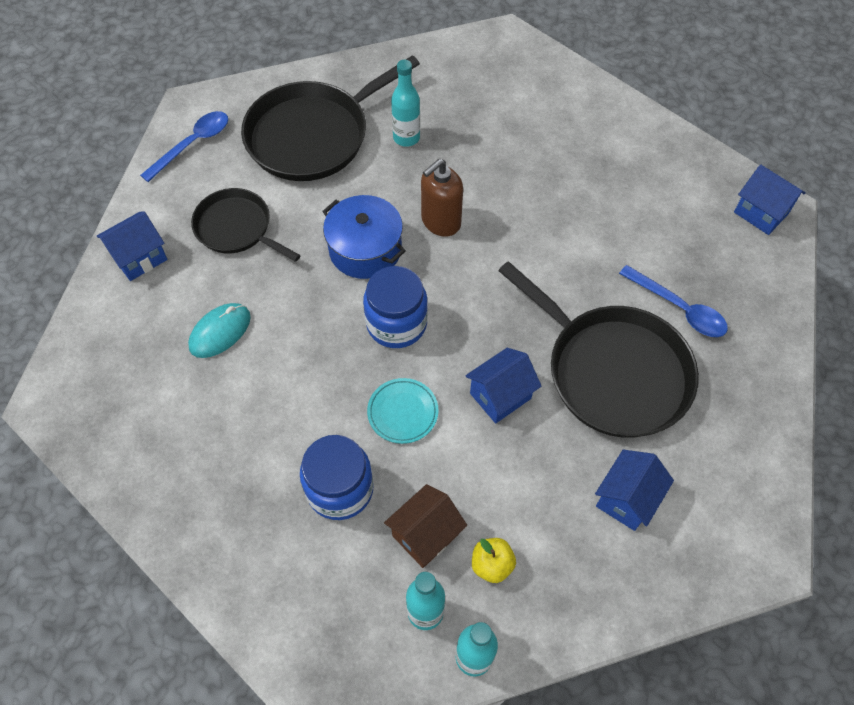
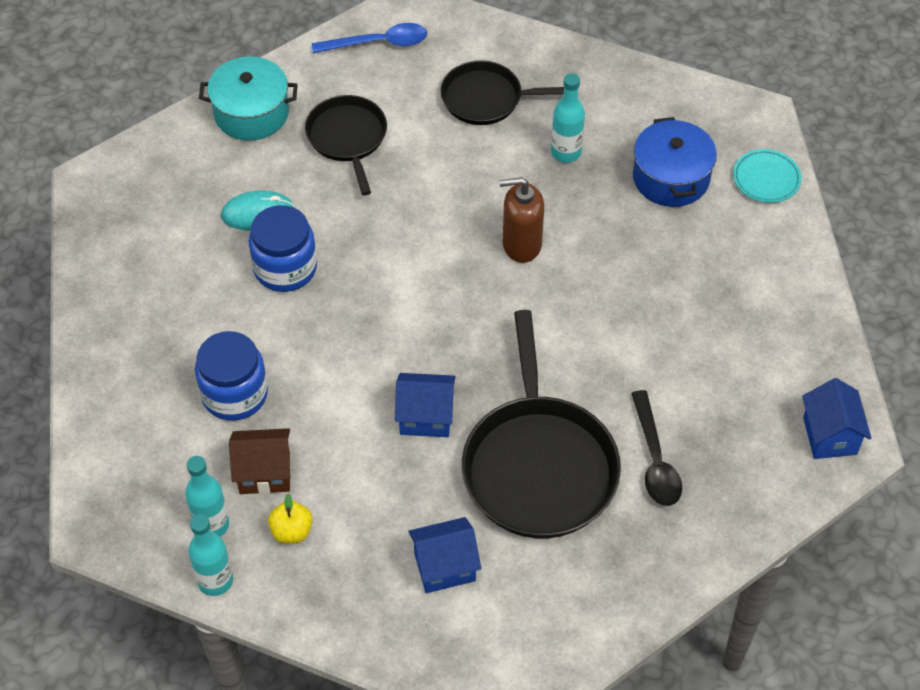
camera: 40 degrees right, 5 degrees down
blue house [97,212,168,281] -> turquoise pot [199,56,298,141]
black pan [241,56,420,181] -> black pan [441,60,564,125], size x0.59
blue pot [322,195,406,279] -> blue pot moved to [633,117,717,207]
blue jar [363,266,428,348] -> blue jar moved to [248,205,317,292]
turquoise plate [367,378,438,444] -> turquoise plate moved to [733,149,802,203]
blue spoon [619,265,728,337] -> black spoon [631,390,682,506]

